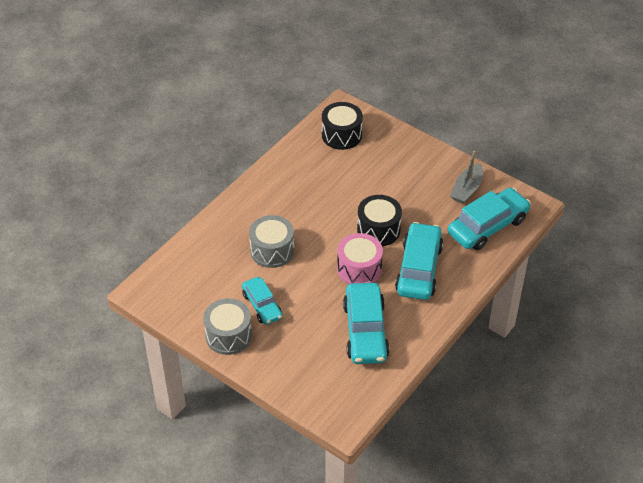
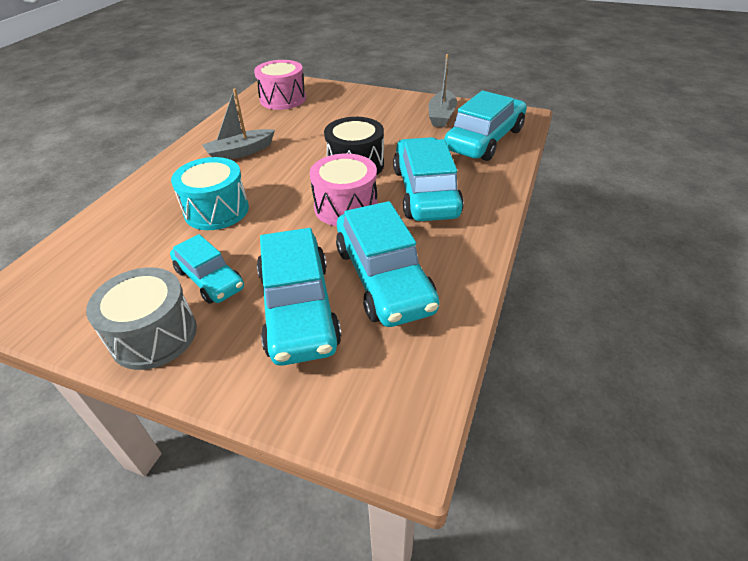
camera: 15 degrees left, 5 degrees down
grey drum [249,215,294,268] -> turquoise drum [171,157,249,230]
black drum [322,102,363,150] -> pink drum [254,60,306,110]
none -> grey boat [202,88,275,160]
none -> turquoise car [257,228,342,366]

